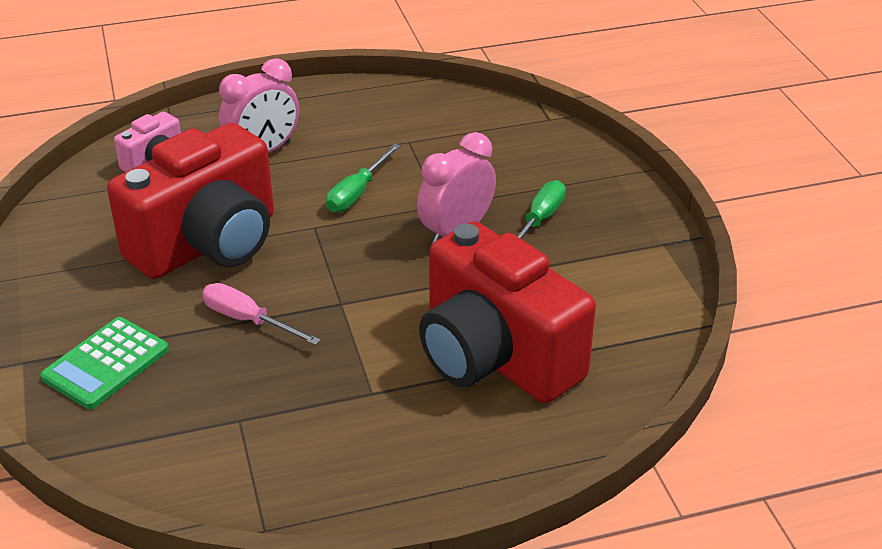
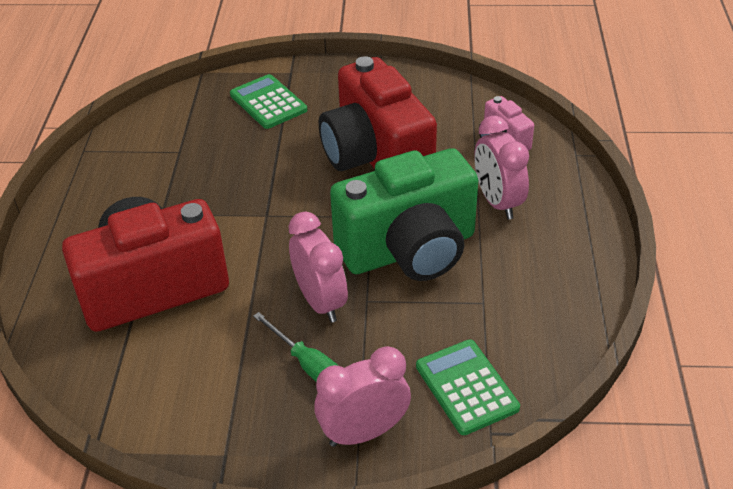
camera: 110 degrees right, 5 degrees up
pink screwdriver [202,283,321,345] -> none
green screwdriver [326,144,401,213] -> green camera [330,148,478,281]
none -> pink clock [314,346,411,447]
none -> green calculator [416,339,520,435]

